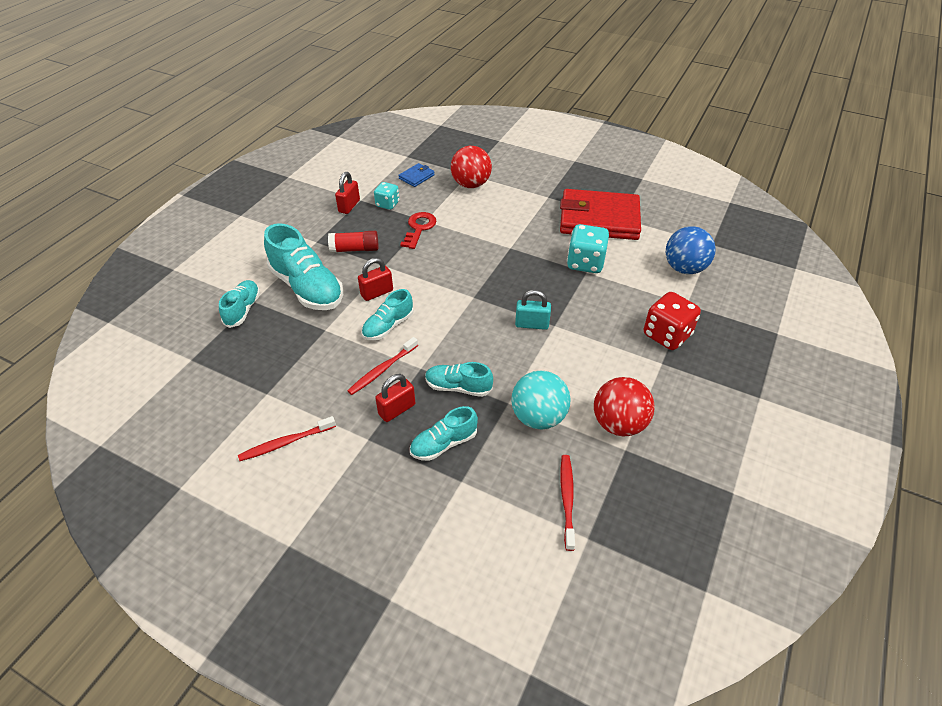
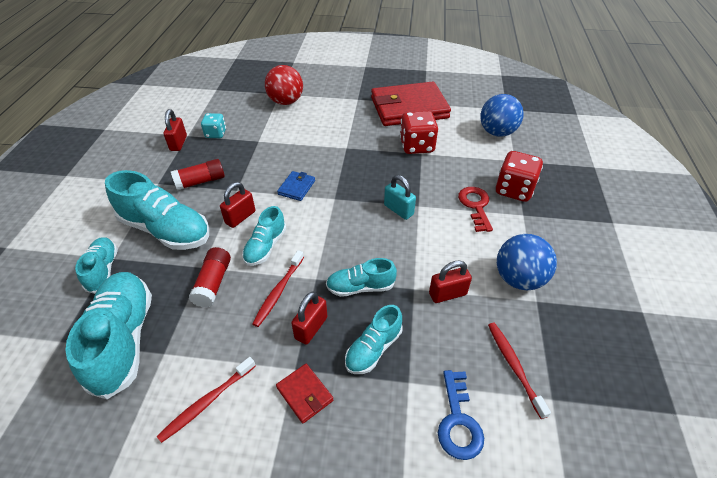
camera: 20 degrees left, 0 degrees up
blue wallet [398,163,435,187] -> blue wallet moved to [277,171,315,201]
red key [400,212,437,249] -> red key moved to [458,187,493,232]
turquoise ball [511,371,571,429] -> red padlock [429,260,472,303]
turquoise padlock [515,290,551,330] -> turquoise padlock turned 60 degrees clockwise [384,175,416,220]
turquoise dice [567,224,609,273] -> red dice [400,111,438,154]
red ball [594,377,655,437] -> blue ball [497,234,557,290]
none -> turquoise shoe [65,272,152,399]
none -> red glue stick [189,247,231,308]
none -> red wallet [276,364,333,423]
none -> blue key [438,370,484,460]

